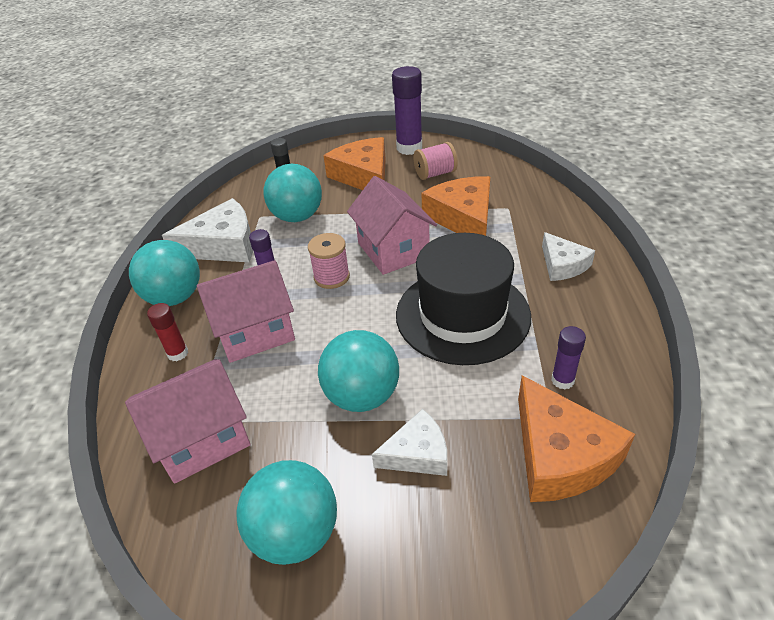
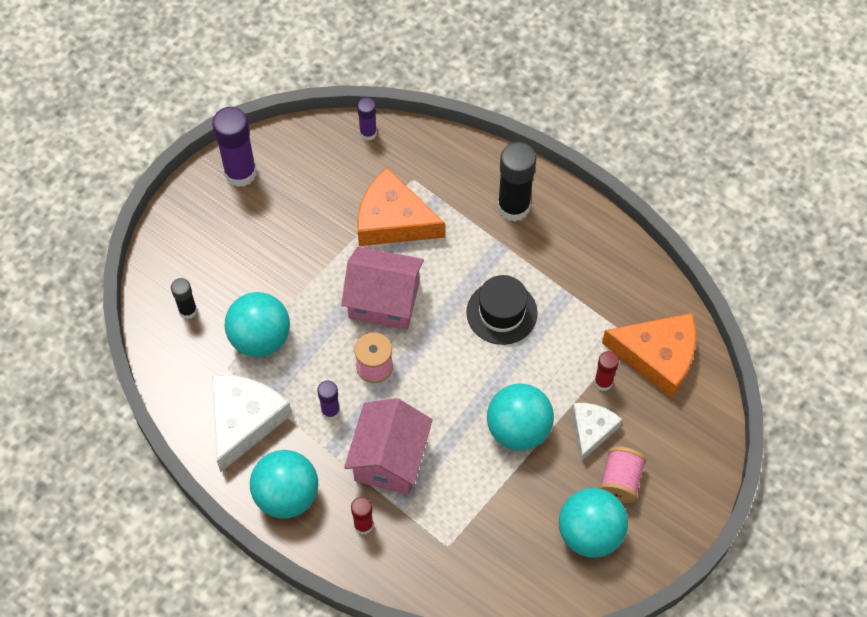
camera: 55 degrees left, 20 degrees up
pink house [125,359,251,484] -> none
orange cheese [323,137,386,190] -> none
black hat [396,233,531,365] -> black hat [466,275,538,345], size x0.58
pink spool [414,142,458,180] -> pink spool moved to [599,447,646,503]
white cheese [542,232,595,281] -> black glue stick [498,142,536,222]
purple glue stick [551,326,586,390] -> purple glue stick moved to [357,98,377,141]
none -> red glue stick [594,351,619,391]

